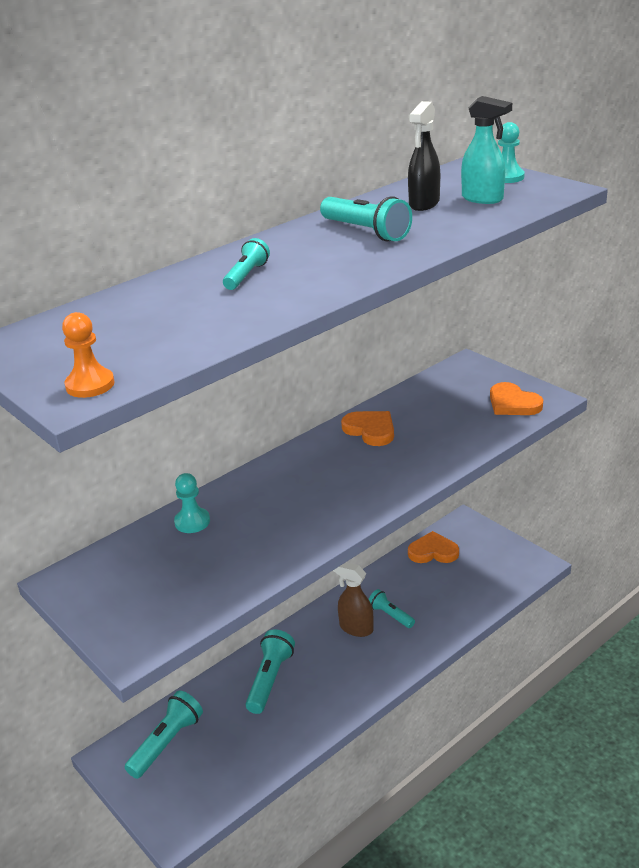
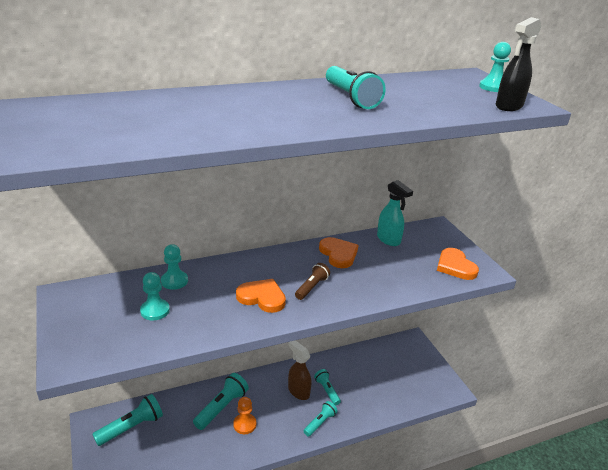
camera: 15 degrees right, 0 degrees up
orange pawn [62,312,115,398] -> orange pawn moved to [233,397,256,434]
turquoise flashlight [223,238,270,290] -> turquoise flashlight moved to [304,401,338,437]
black spray bottle [408,101,440,211] -> black spray bottle moved to [496,17,541,111]
orange heart [408,531,459,563] -> orange heart moved to [236,279,286,313]
turquoise spray bottle [461,96,512,204] -> turquoise spray bottle moved to [377,180,413,246]
none -> turquoise pawn [140,272,170,321]
none -> brown flashlight [295,263,330,300]

